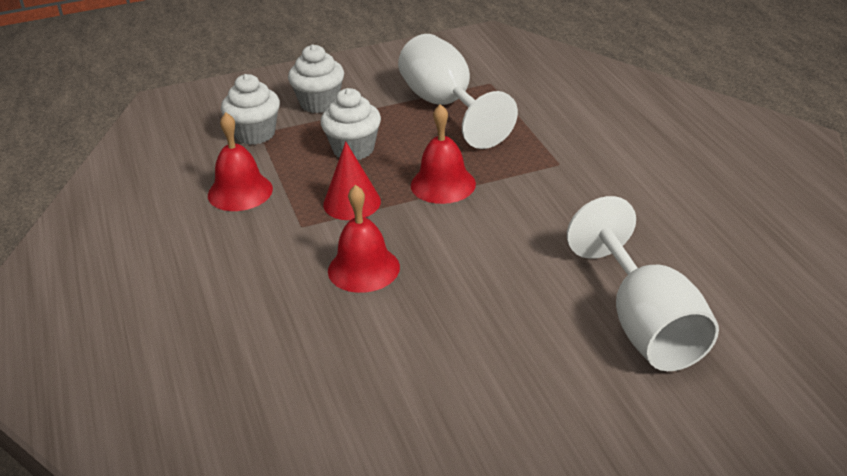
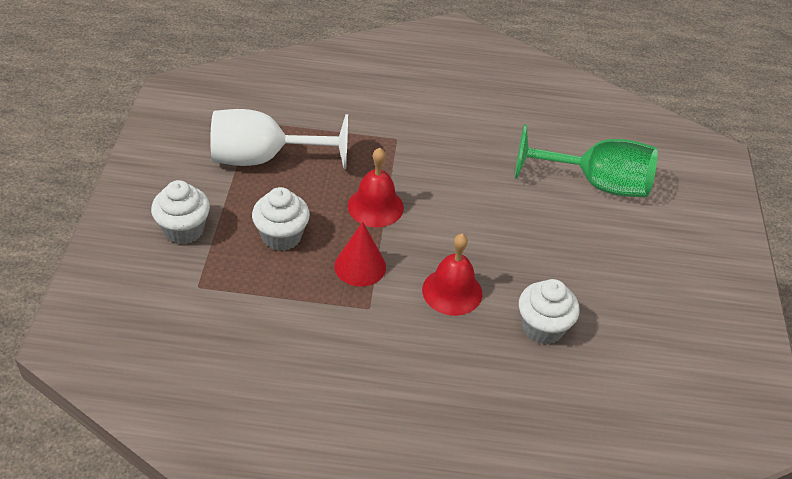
camera: 70 degrees left, 10 degrees up
red bell [208,112,273,211] -> none
white cupcake [221,74,280,145] -> white cupcake moved to [519,279,580,344]
white goblet [567,196,719,371] -> green goblet [515,124,657,197]

